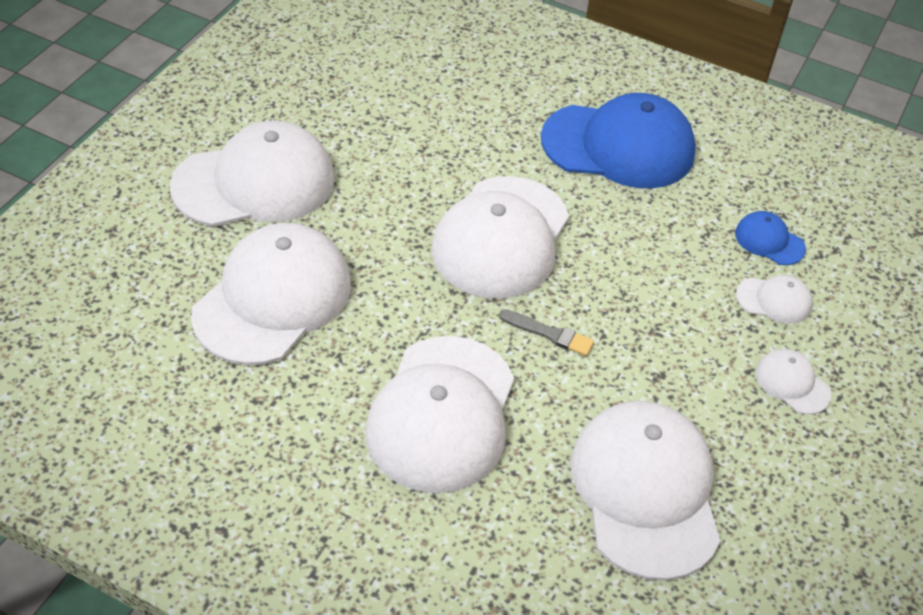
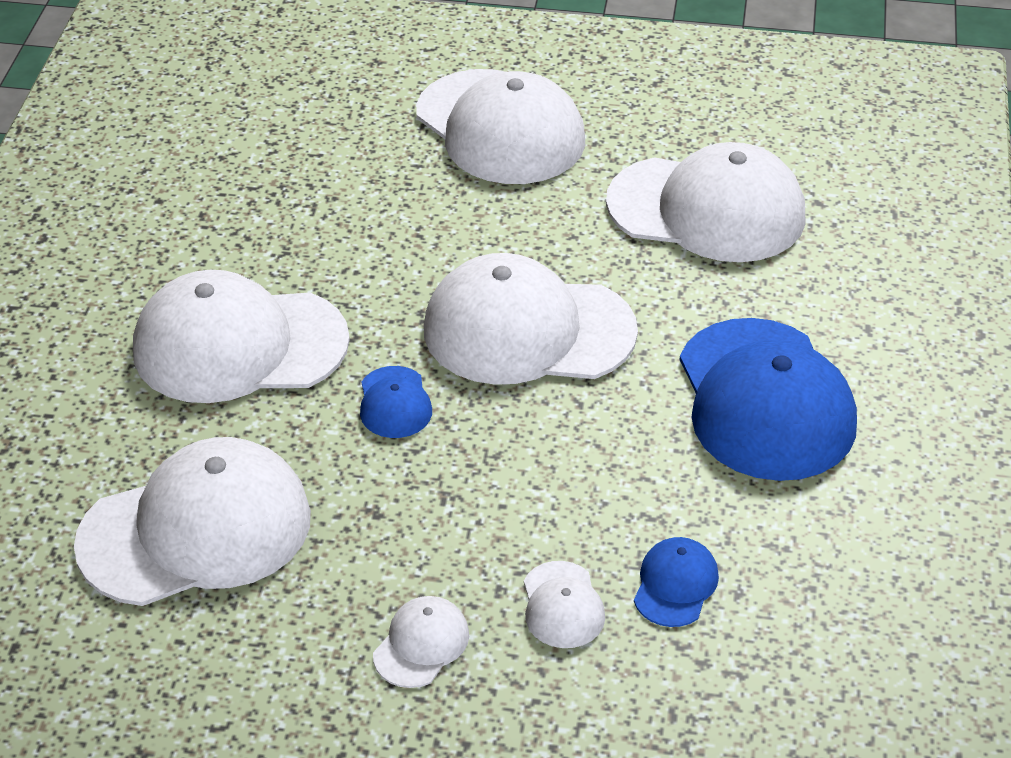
camera: 75 degrees right, 5 degrees down
white cap [191,223,351,365] -> white cap moved to [606,142,805,262]
grey brush [499,309,594,356] -> blue cap [360,366,432,438]

